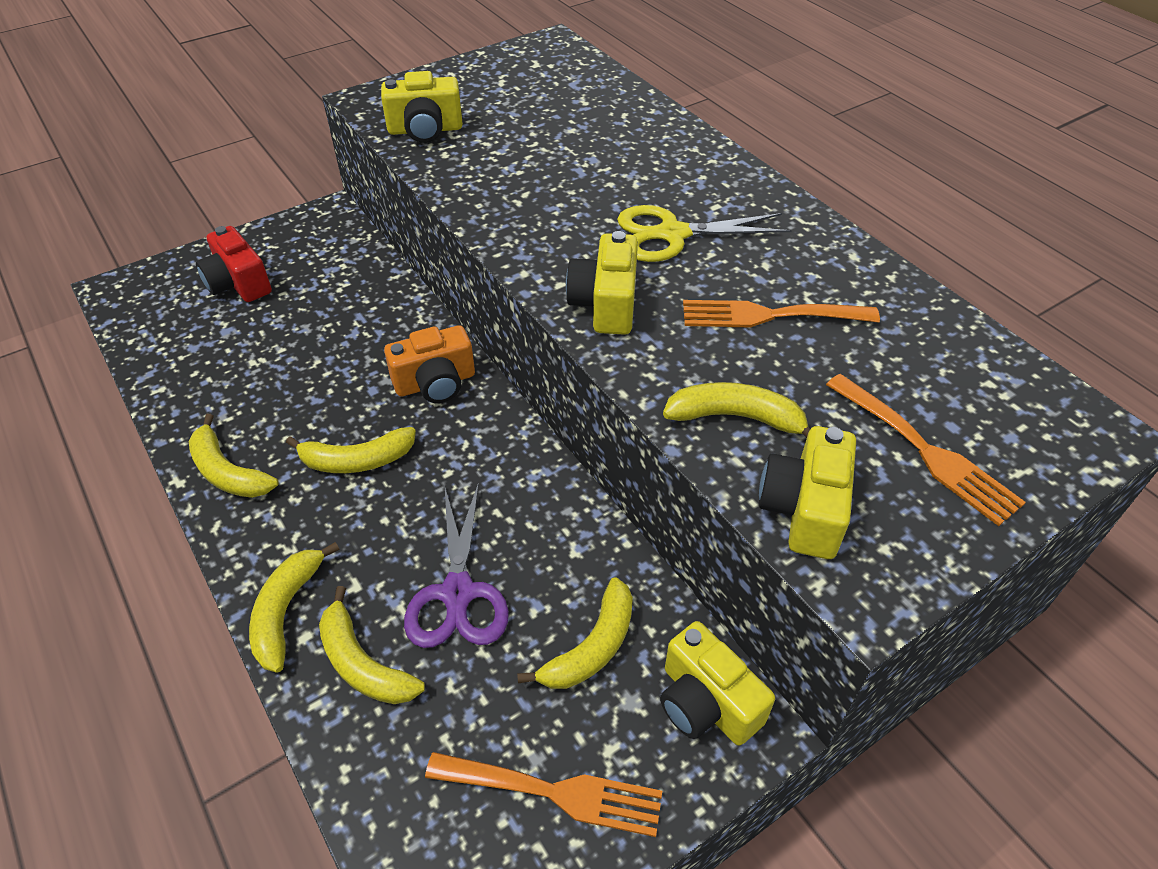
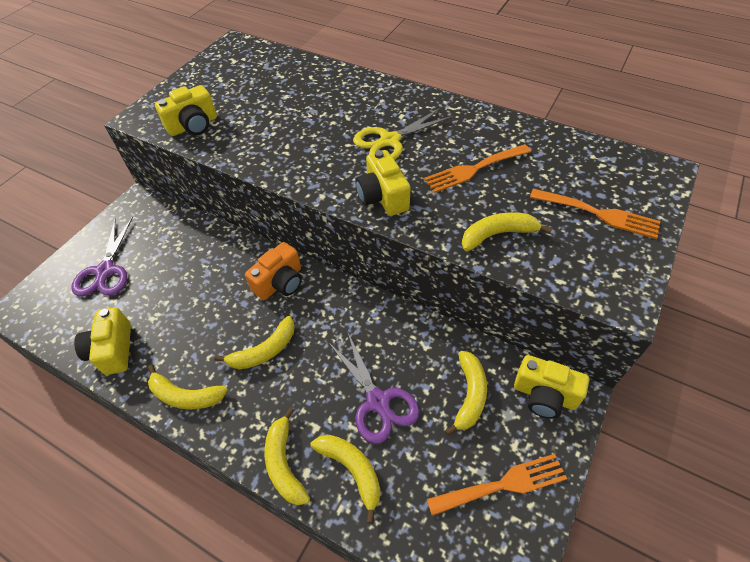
camera: 25 degrees left, 5 degrees up
red camera [196,226,272,302] -> purple scissors [71,217,133,296]
yellow banana [319,586,425,704] -> yellow banana turned 150 degrees counterclockwise [311,435,380,524]
yellow camera [759,426,856,559] -> yellow camera moved to [74,307,131,375]

